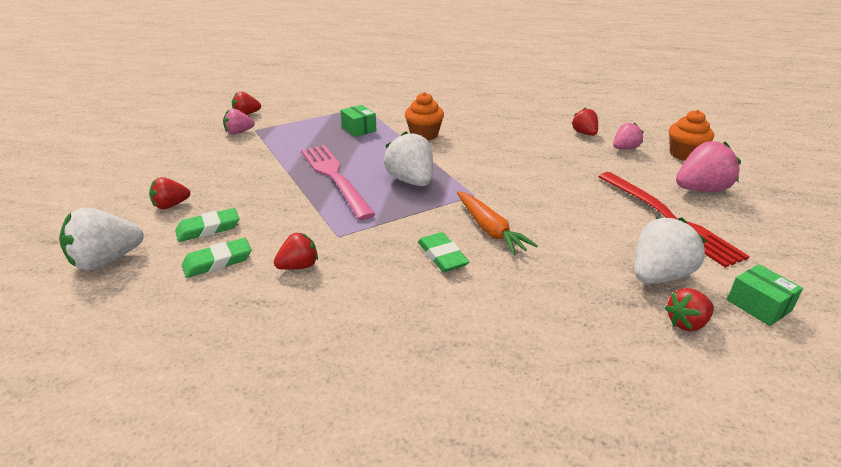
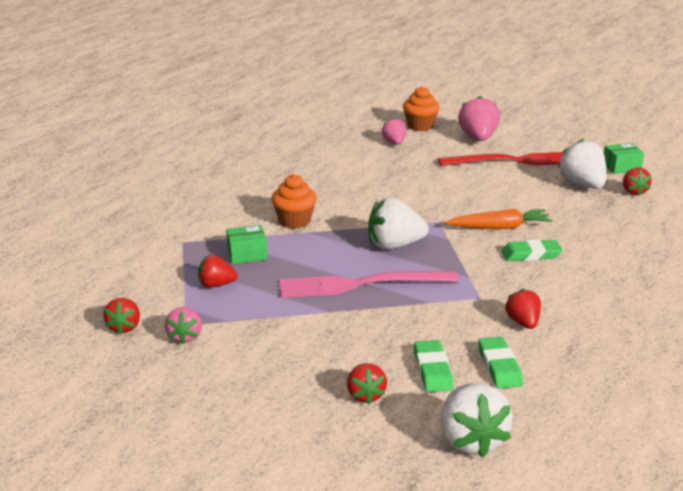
camera: 70 degrees left, 5 degrees down
red strawberry [571,108,598,136] -> red strawberry moved to [198,255,237,288]

